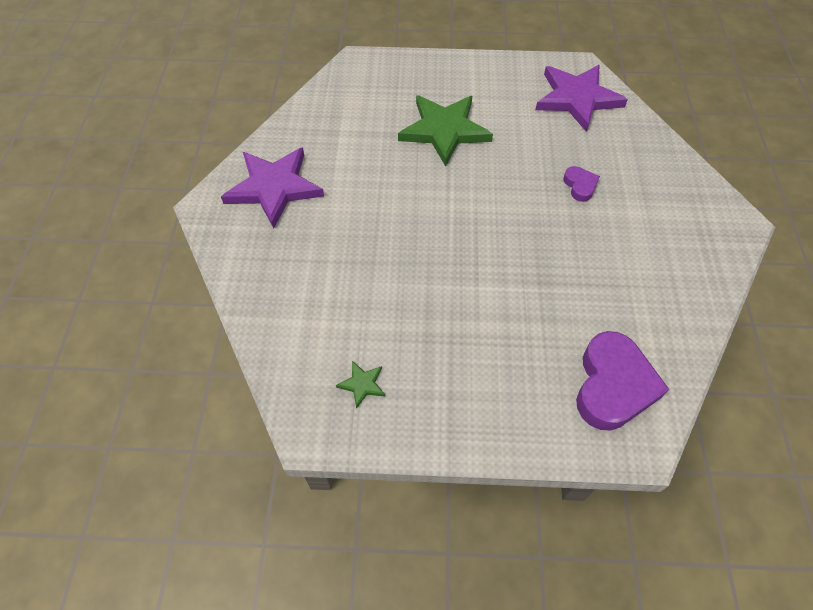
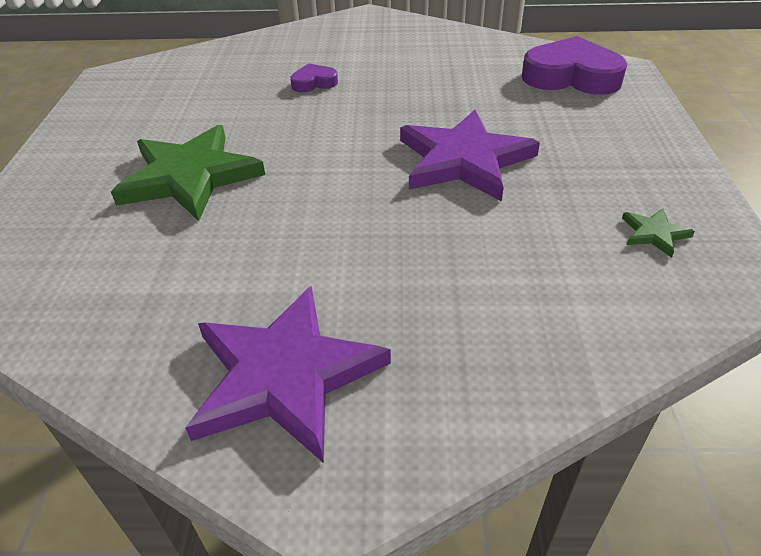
camera: 90 degrees left, 15 degrees down
purple star [535,65,628,132] -> purple star moved to [400,110,540,201]

